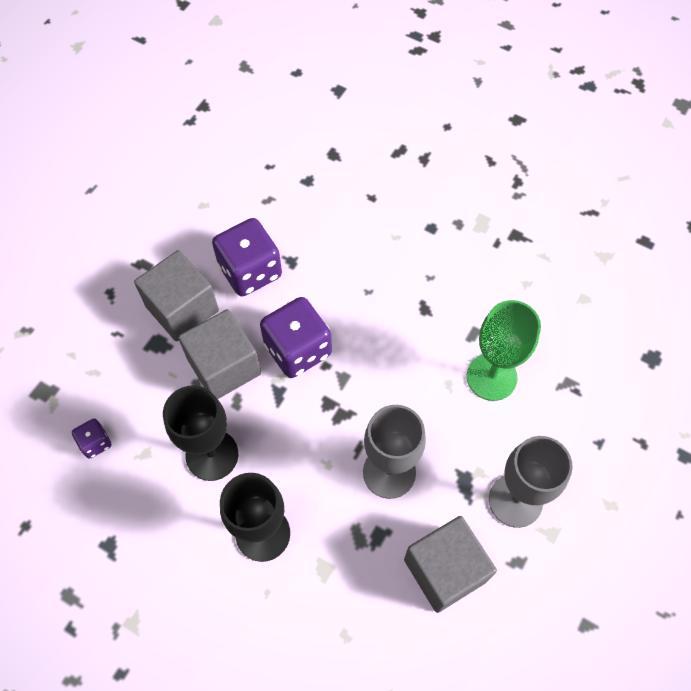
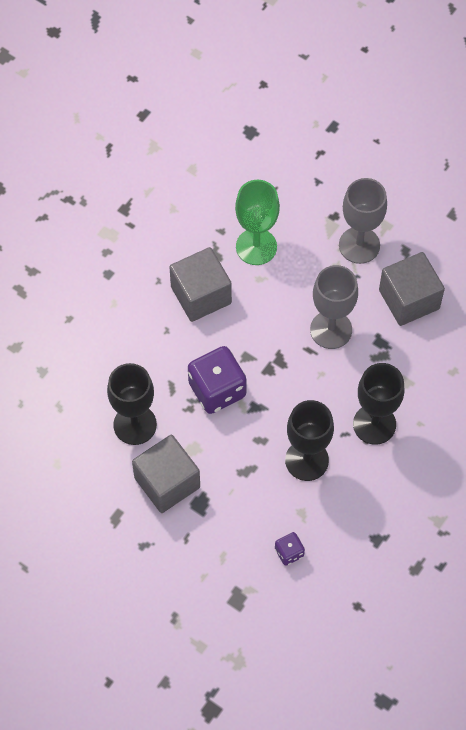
camera: 85 degrees left, 0 degrees up
grey cube [178,309,261,399] -> grey cube moved to [169,247,232,322]
purple dice [212,218,282,296] -> black goblet [107,363,157,445]

